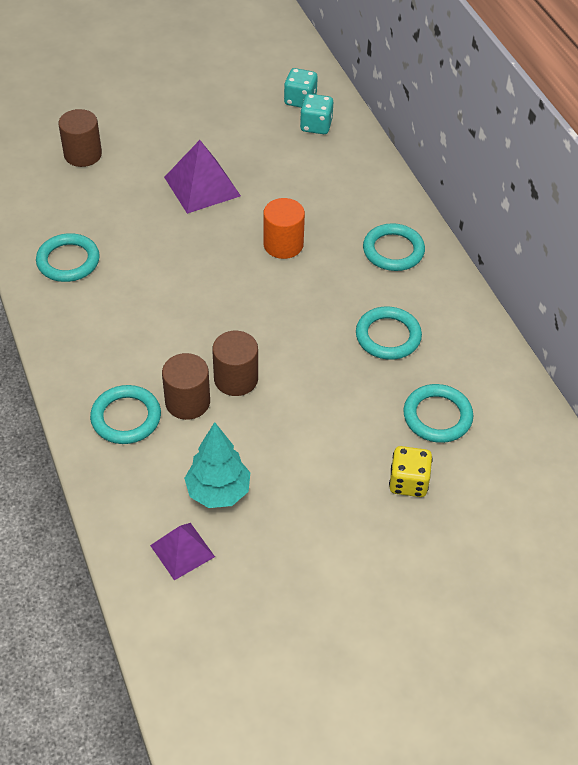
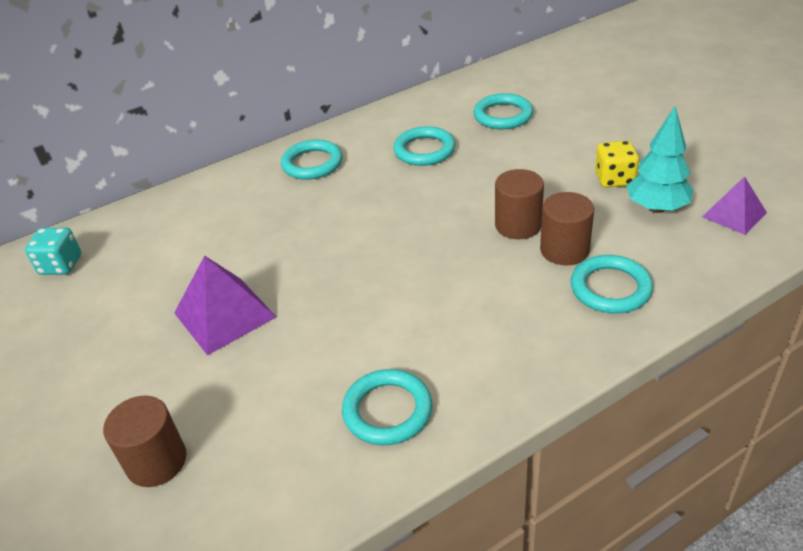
camera: 95 degrees left, 10 degrees down
orange cylinder [263,198,305,259] -> none
turquoise dice [300,94,333,134] -> none
yellow dice [389,446,433,497] -> yellow dice moved to [595,140,639,188]

